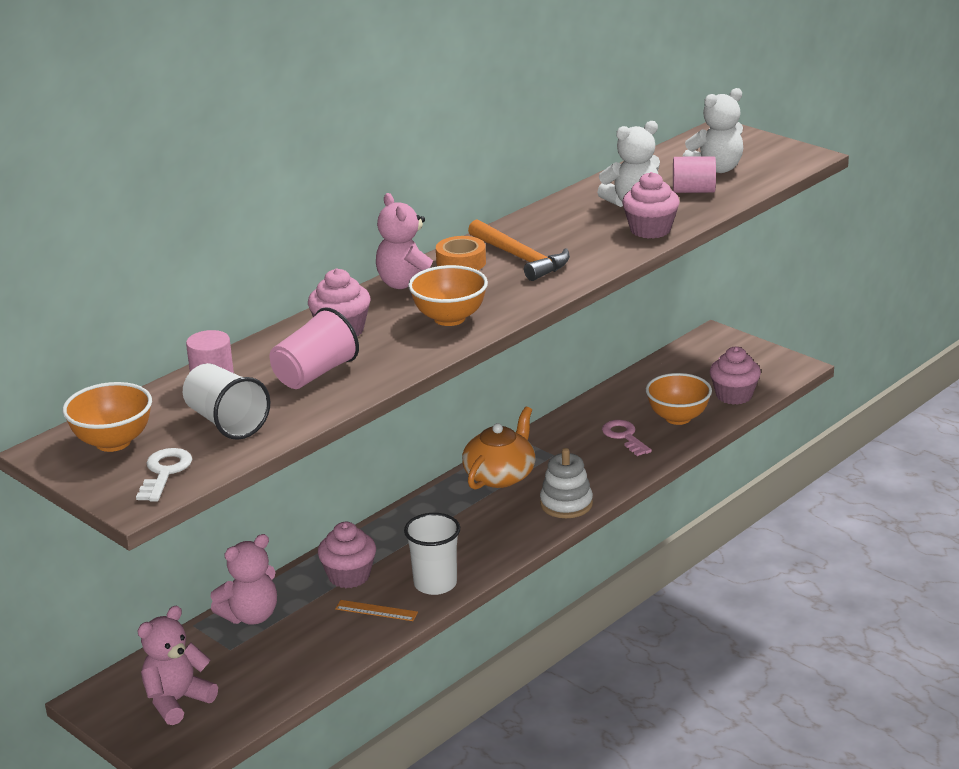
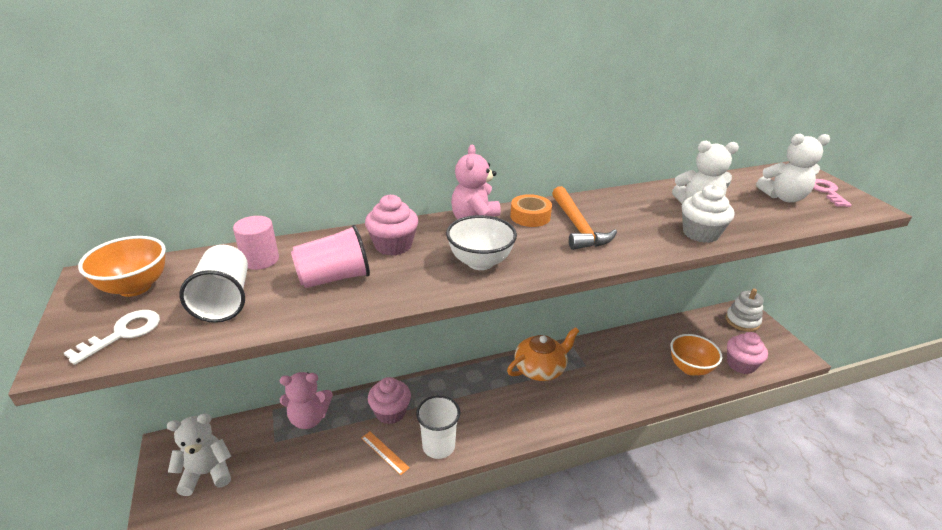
camera: 25 degrees right, 5 degrees up
pink teddy bear [137,606,218,725] -> white teddy bear [167,413,231,496]
orange bowl [408,265,488,326] -> white bowl [446,215,517,270]
white stacking toy [540,448,593,518] -> white stacking toy moved to [726,288,764,332]
pink key [602,420,652,456] -> pink key moved to [813,179,852,207]
pink cupcake [622,172,680,239] -> white cupcake [682,185,734,243]
pink cylinder [673,156,716,193] -> none

